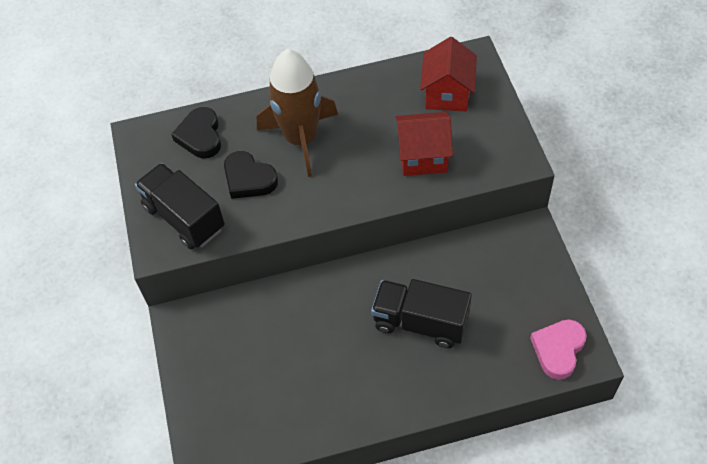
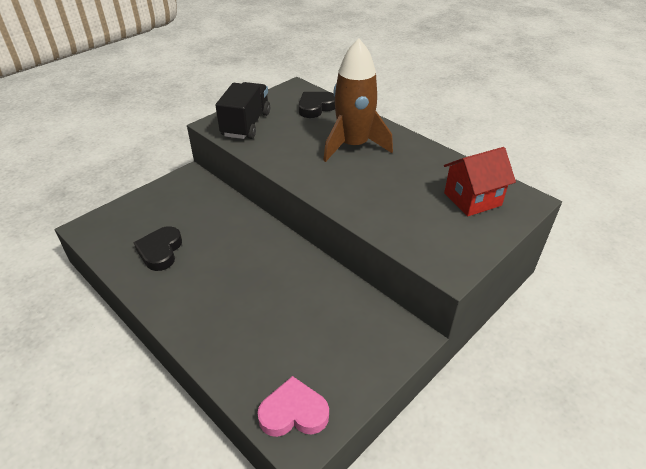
camera: 55 degrees right, 15 degrees down
black heart [224,151,278,199] -> black heart moved to [134,226,182,271]
black truck [371,279,472,348] -> none
red house [395,112,453,176] -> none

